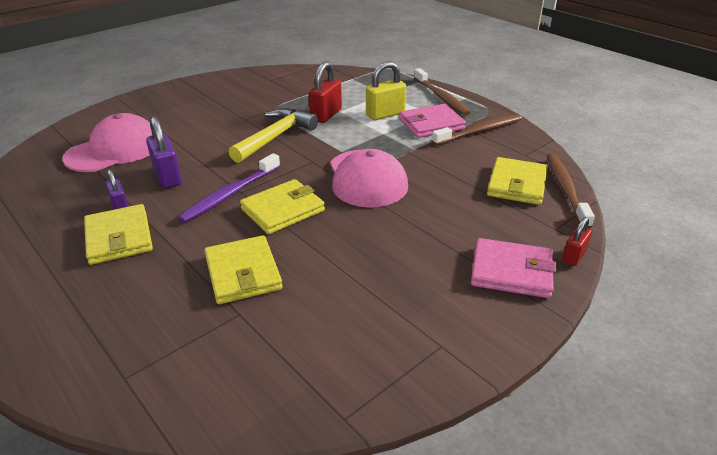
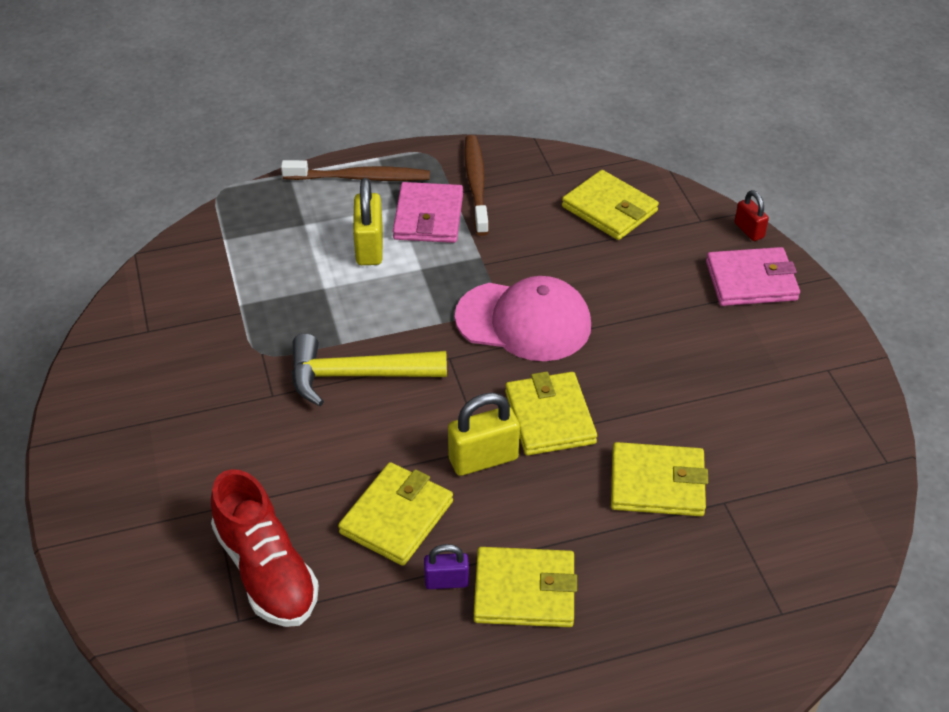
camera: 65 degrees left, 10 degrees up
pink cap [62,113,152,172] -> red shoe [211,469,319,627]
purple padlock [146,116,182,189] -> yellow wallet [338,462,453,566]
purple toothbrush [178,153,280,223] -> yellow padlock [448,392,520,476]
yellow hammer [229,108,318,163] -> yellow hammer turned 60 degrees counterclockwise [291,334,447,406]
red padlock [309,61,342,123] -> none
pink wallet [471,238,556,298] -> pink wallet turned 45 degrees clockwise [706,247,800,306]
brown toothbrush [546,154,595,229] -> none

